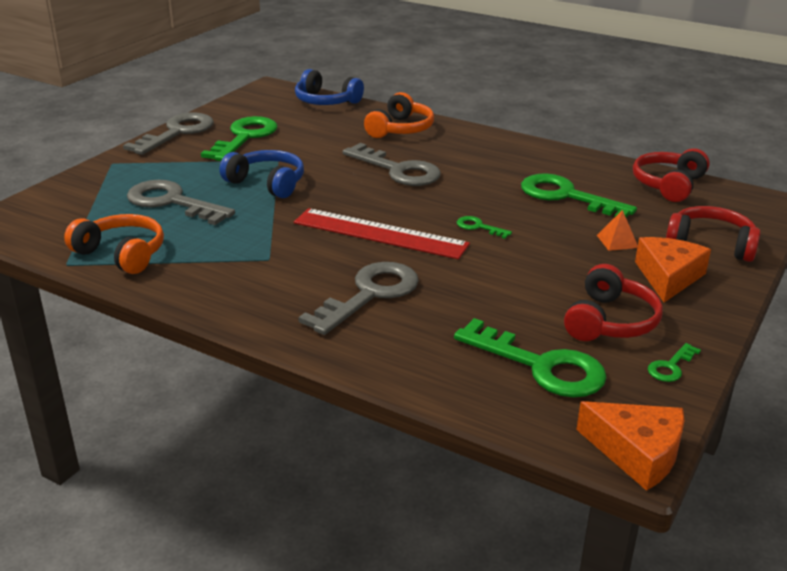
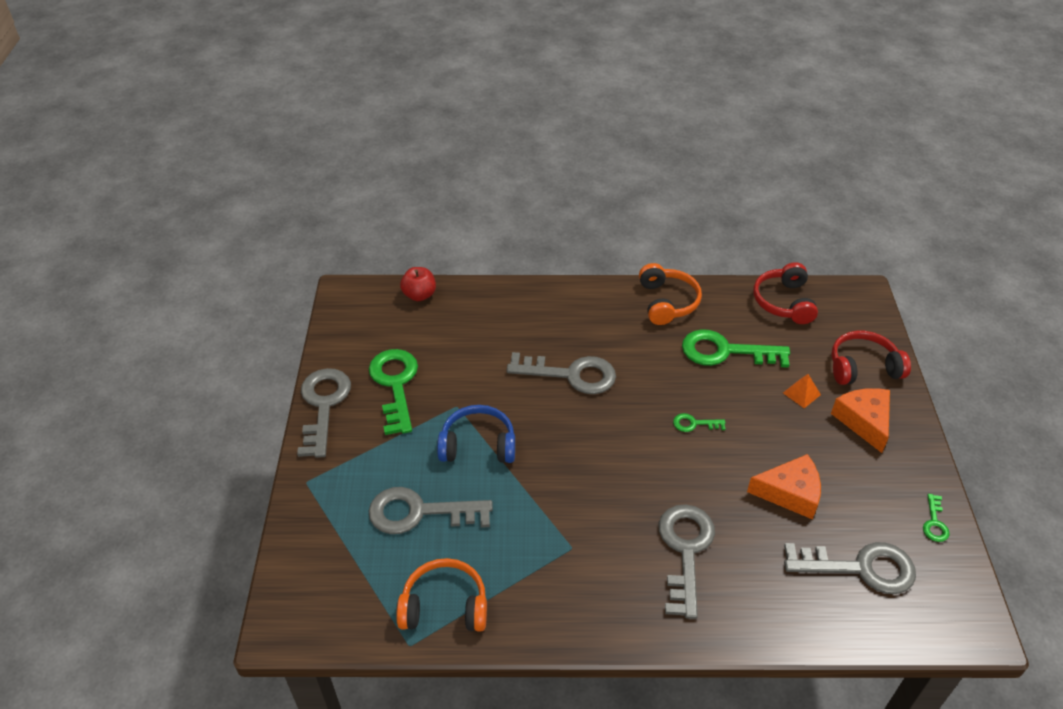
camera: 30 degrees left, 15 degrees up
red ruler [294,208,470,259] -> none
blue headphones [295,69,364,105] -> red apple [400,267,436,301]
orange headphones [364,92,434,138] -> orange headphones moved to [639,263,702,325]
green key [454,318,607,398] -> grey key [784,542,916,594]
red headphones [564,264,663,341] -> none
orange cheese [576,401,685,491] -> orange cheese moved to [747,454,821,519]

